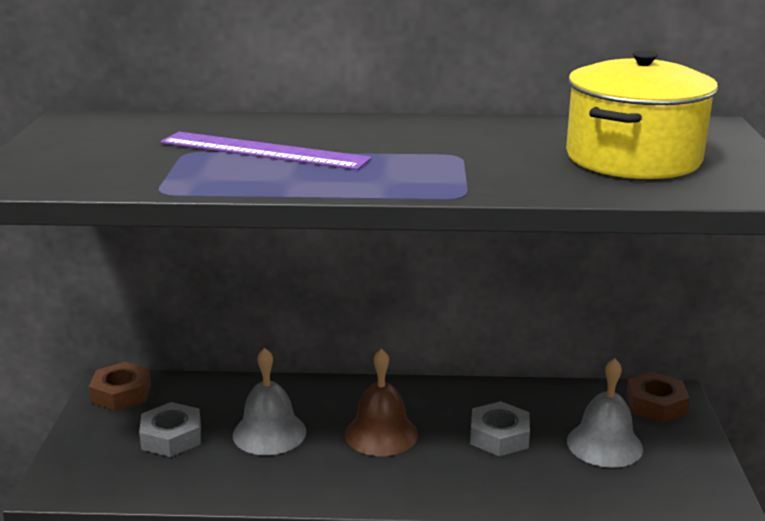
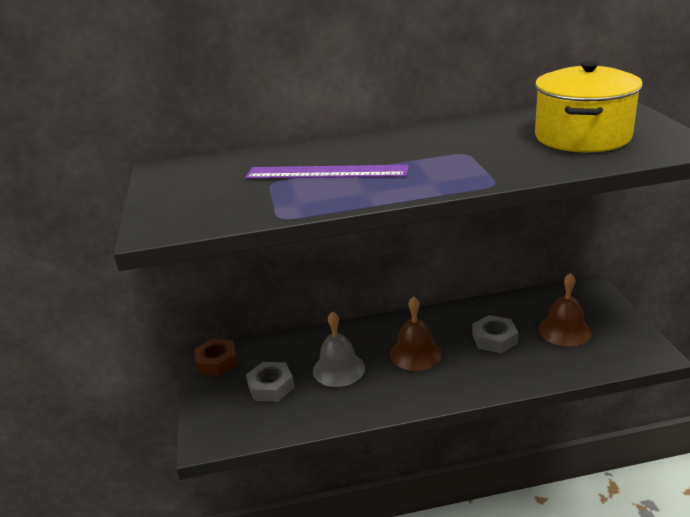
camera: 10 degrees left, 5 degrees up
grey bell [567,358,643,468] -> brown bell [538,273,592,347]
brown nut [626,372,690,423] -> none

